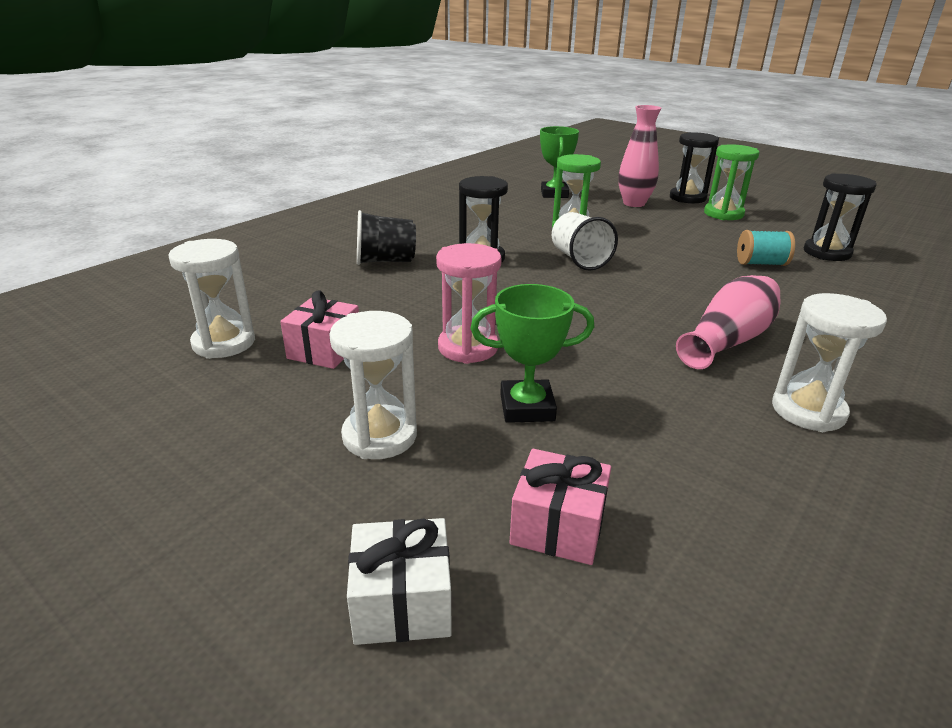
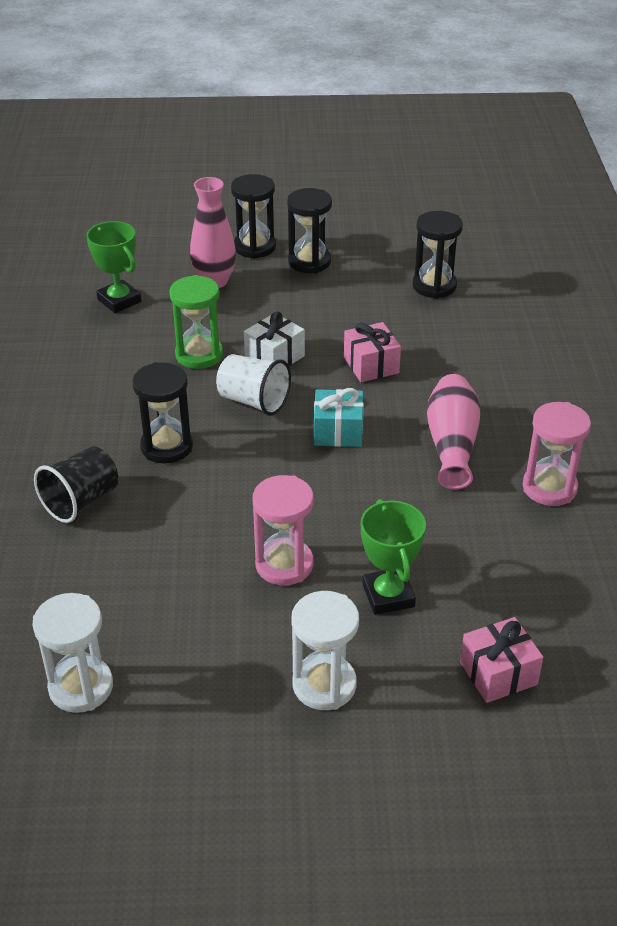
camera: 40 degrees left, 10 degrees up
pink gift [280,290,359,369] -> pink gift moved to [344,322,401,382]
white gift [347,518,452,645] -> white gift moved to [244,311,305,366]
green trophy [471,284,594,423] -> green trophy turned 60 degrees counterclockwise [361,499,426,615]
green hourglass [704,144,760,220] -> black hourglass [287,188,332,273]
turquoise spool [737,230,795,266] -> none
white hourglass [772,293,887,432] -> pink hourglass [522,402,591,506]
none -> turquoise gift [314,388,364,447]

